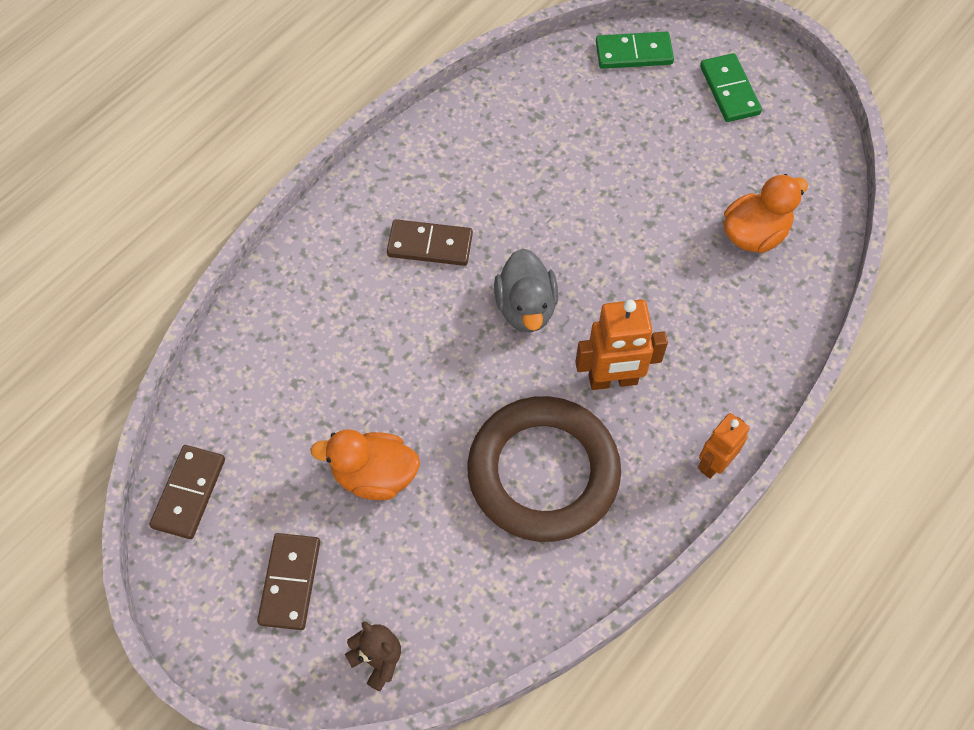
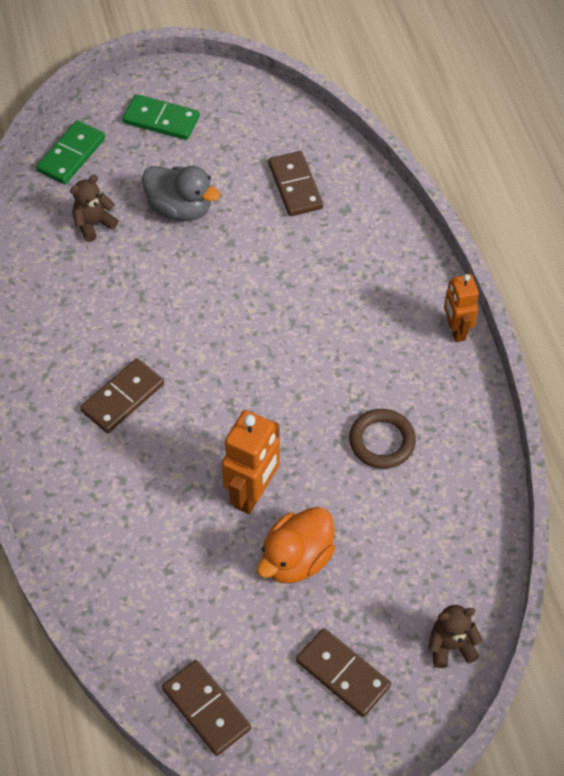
camera: 55 degrees left, 5 degrees down
brown ring [467,396,621,542] -> brown ring [349,409,416,469], size x0.48
grey duck [494,248,558,332] -> grey duck moved to [142,166,220,221]
orange robot [575,299,668,390] -> orange robot moved to [222,410,280,514]
orange duck [724,174,808,253] -> brown domino [268,151,323,216]
none -> brown teddy bear [70,175,119,242]

